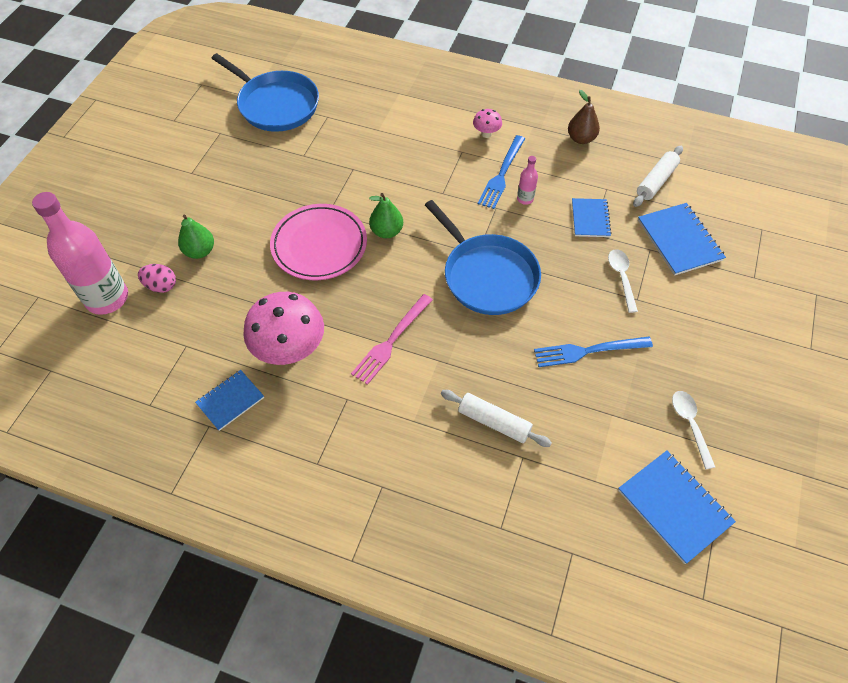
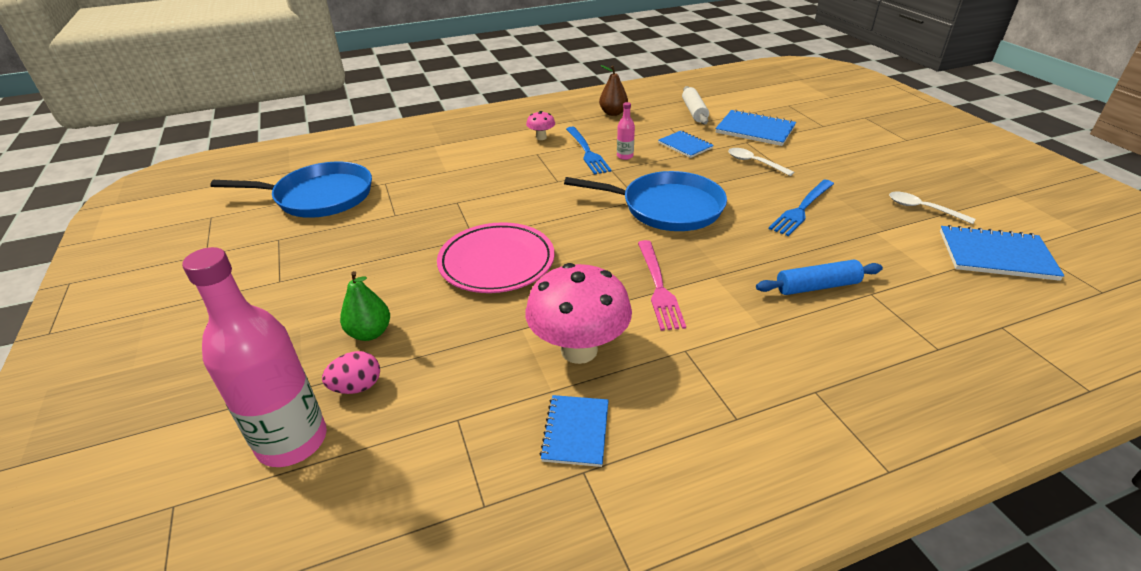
camera: 40 degrees left, 20 degrees down
green pear [369,193,403,238] -> none
white rolling pin [441,390,552,447] -> blue rolling pin [756,260,883,295]

